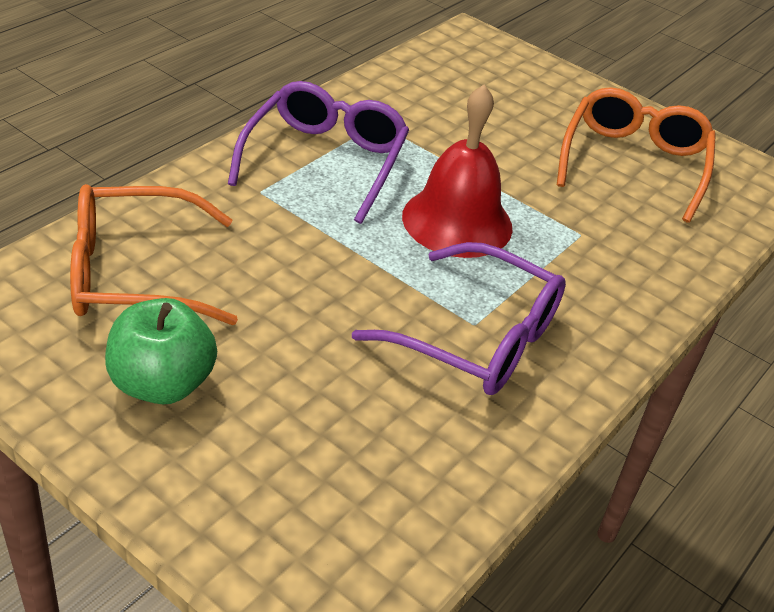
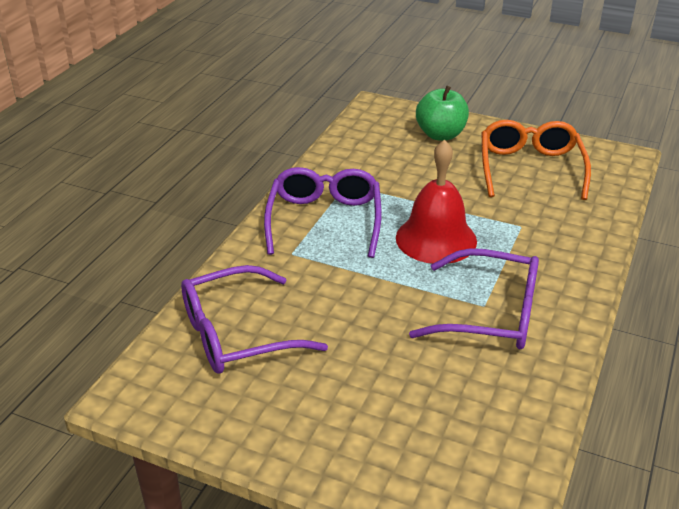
camera: 10 degrees left, 5 degrees down
orange glasses [70,184,238,325] -> purple glasses [181,265,328,374]
green apple [105,298,217,404] -> green apple moved to [416,86,469,140]

